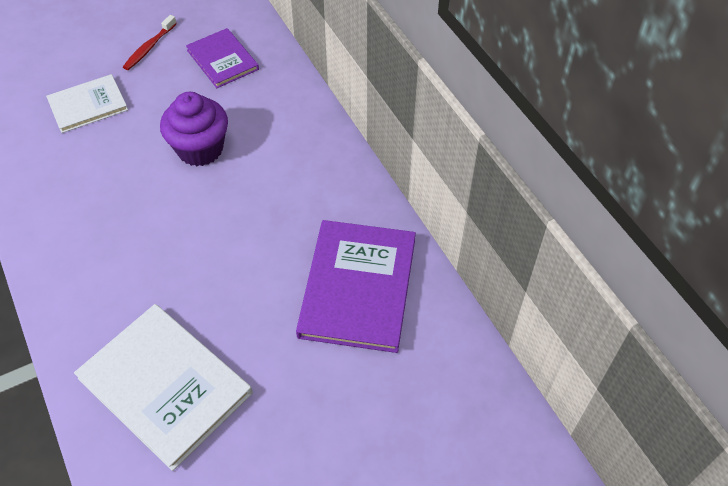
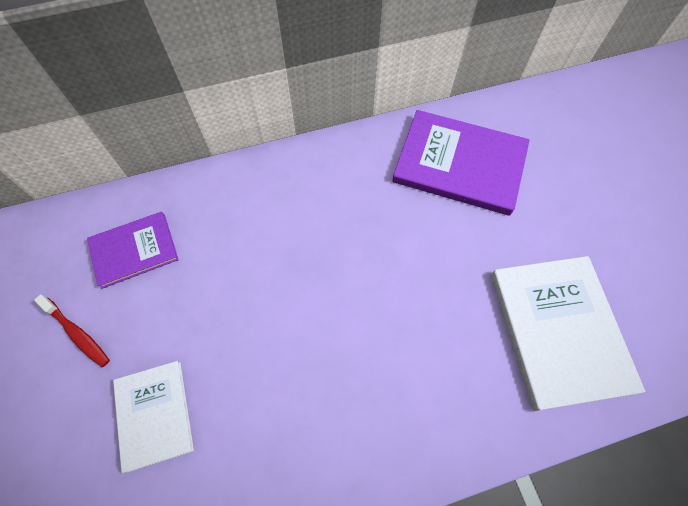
camera: 80 degrees left, 10 degrees up
white book [74,304,253,471] -> white book turned 60 degrees counterclockwise [491,256,645,411]
purple cupcake [160,92,228,166] -> none

